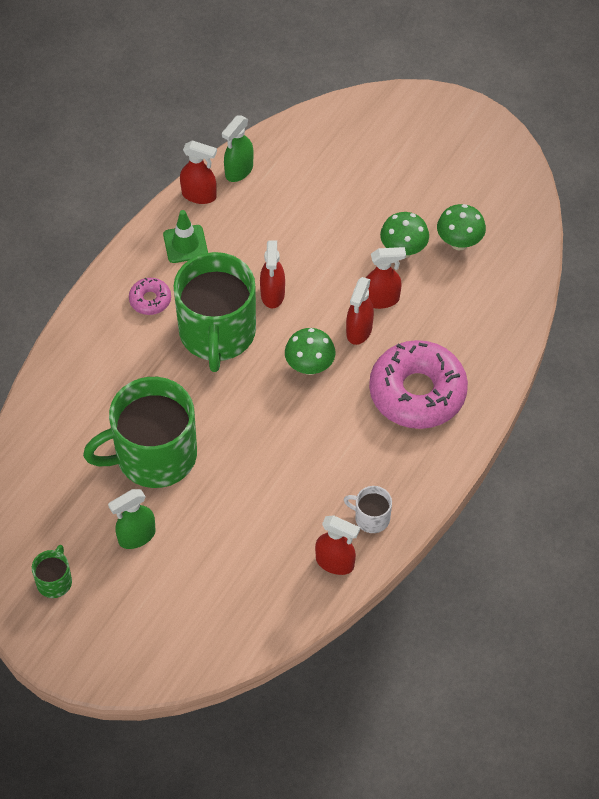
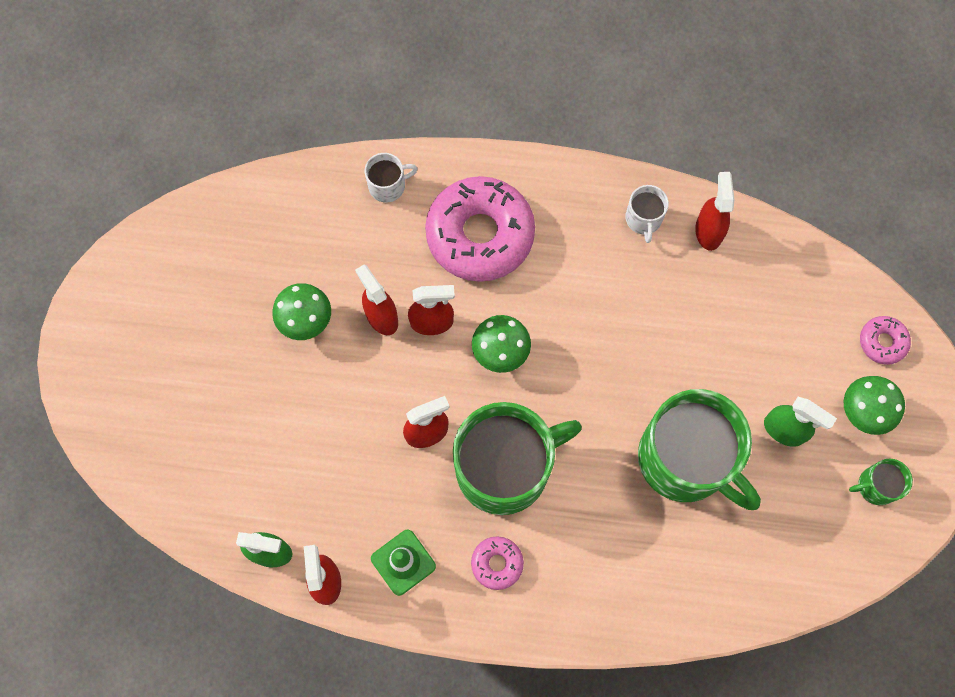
camera: 115 degrees left, 15 degrees up
green mushroom [437,204,486,251] -> green mushroom moved to [844,376,905,435]
none -> white mug [365,153,418,202]
none -> pink donut [860,316,911,365]

